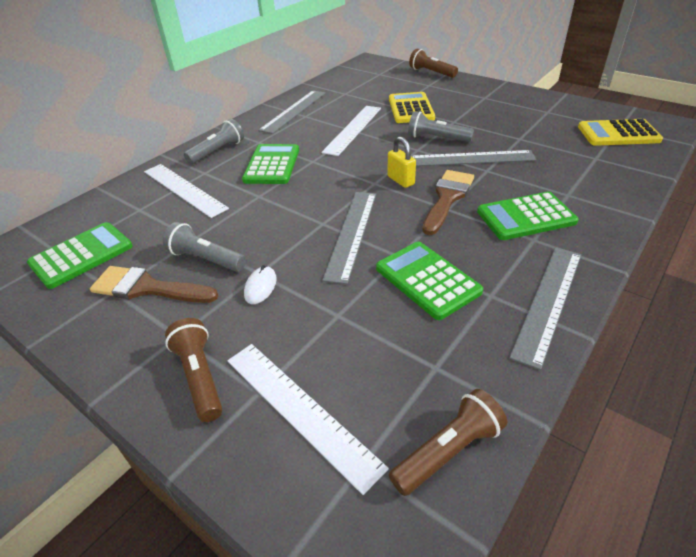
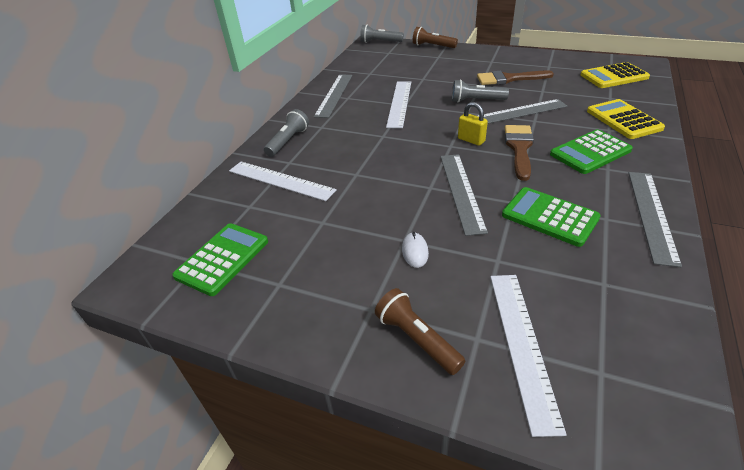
camera: 15 degrees left, 0 degrees up
brown brush [90,266,218,303] -> brown brush moved to [477,71,554,85]
grey flashlight [163,222,246,272] -> grey flashlight moved to [360,25,403,43]
white ruler [227,344,389,495] -> white ruler turned 60 degrees clockwise [490,275,567,437]
green calculator [242,144,299,184] -> none
yellow calculator [389,92,435,123] -> yellow calculator moved to [587,99,665,139]
brown flashlight [389,389,507,496] -> none

